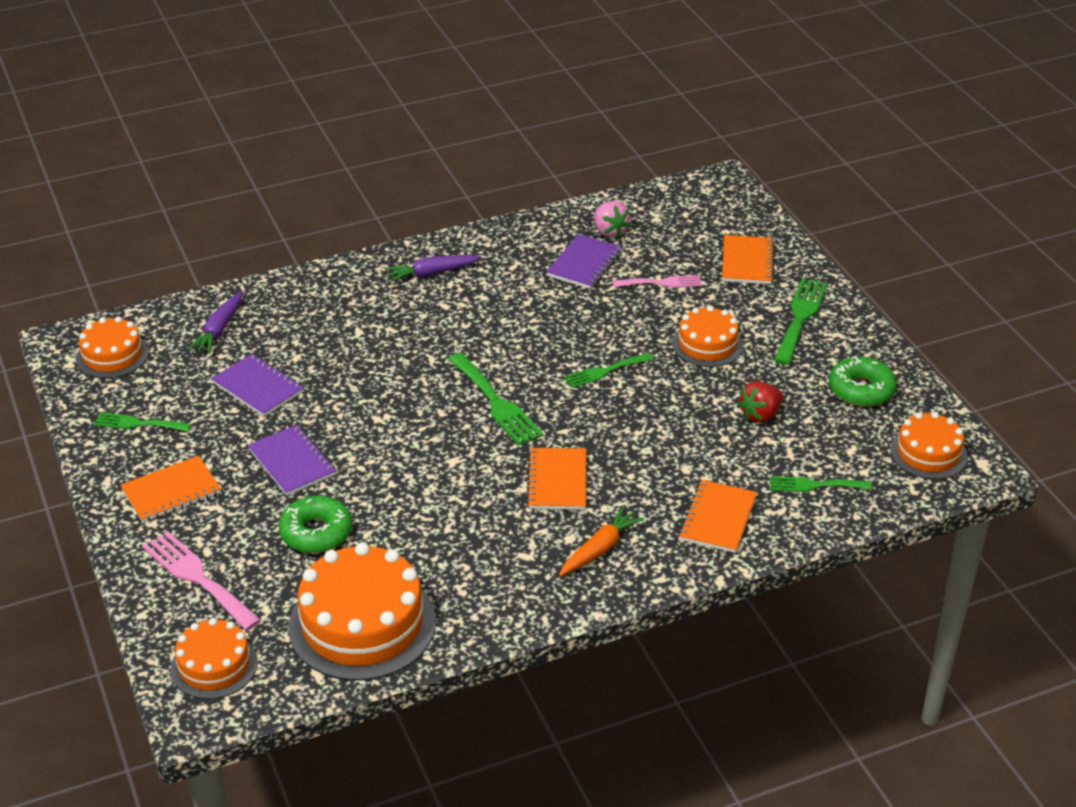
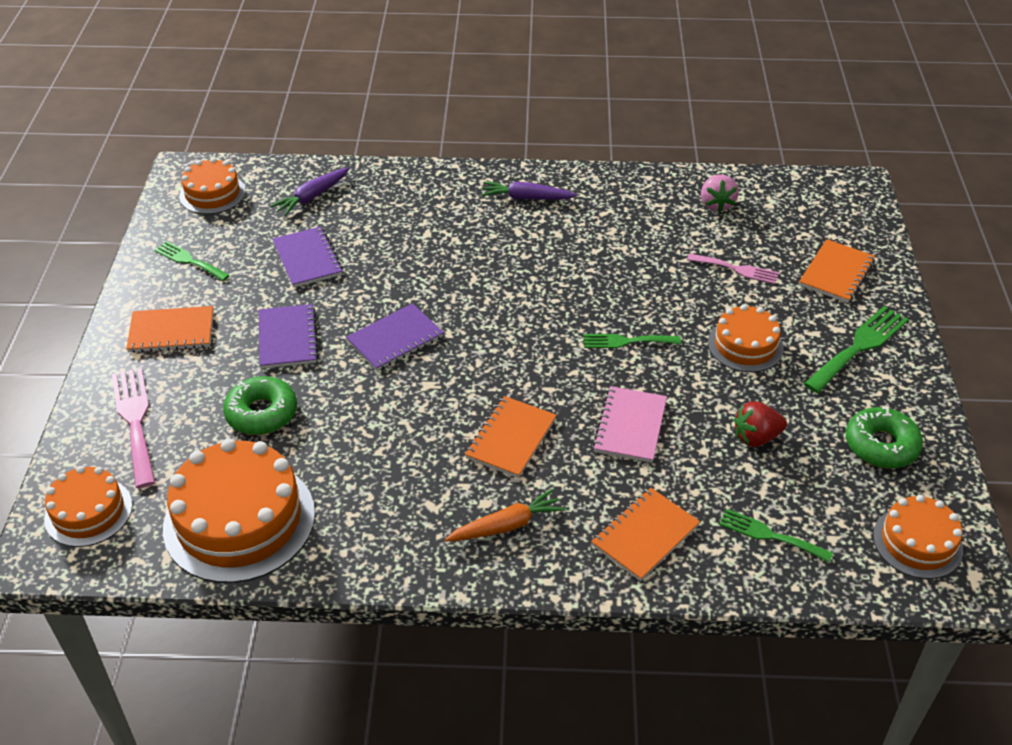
camera: 25 degrees right, 5 degrees up
green fork [449,353,543,445] -> none
purple notebook [546,234,622,289] -> purple notebook moved to [346,303,444,371]
none -> pink notebook [593,386,667,463]

